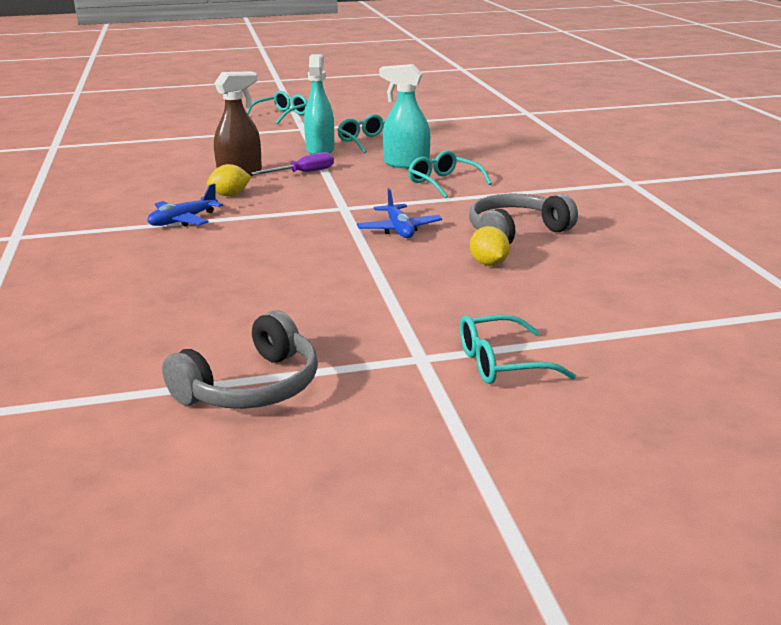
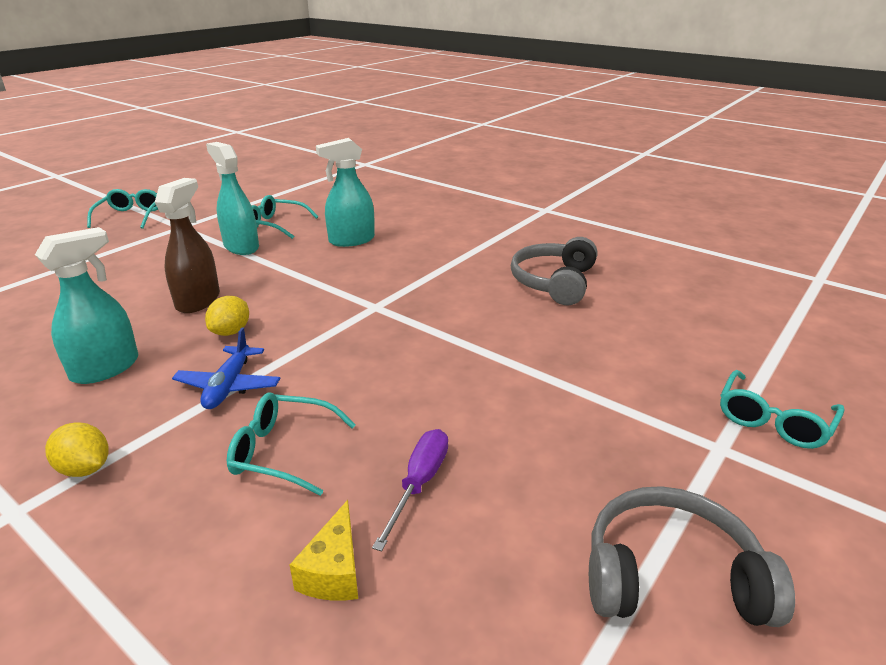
camera: 40 degrees left, 5 degrees up
grey headphones [162,310,318,409] -> grey headphones turned 90 degrees counterclockwise [589,486,795,627]
purple screwdriver [251,152,334,175] -> purple screwdriver moved to [372,429,448,552]
blue plane [357,188,442,238] -> none
turquoise glasses [408,150,492,198] -> turquoise glasses moved to [227,392,356,496]
yellow lemon [470,226,510,266] -> yellow lemon moved to [45,422,109,477]
none -> turquoise spray bottle [35,227,138,384]
none -> yellow cheese [290,500,358,601]

